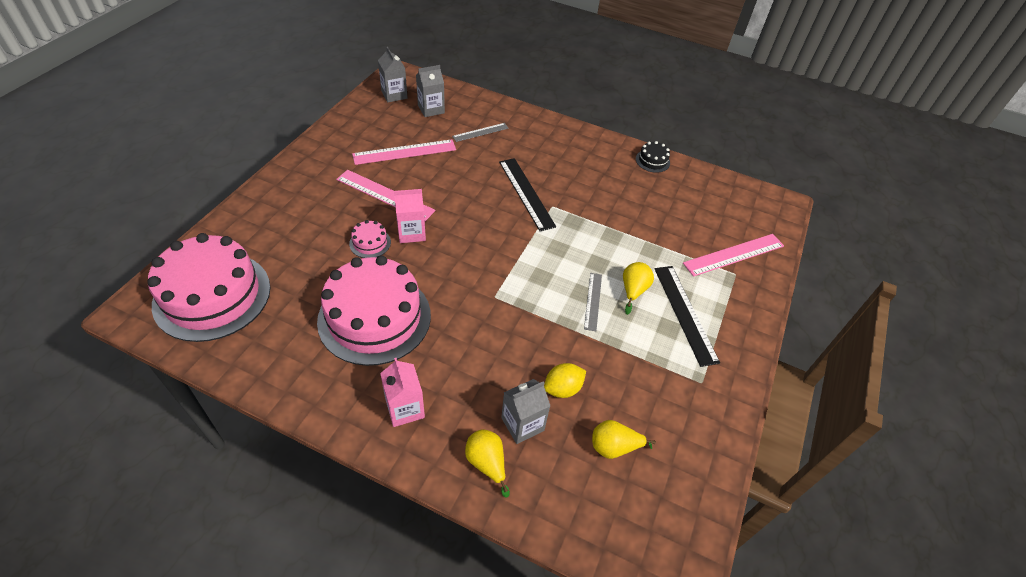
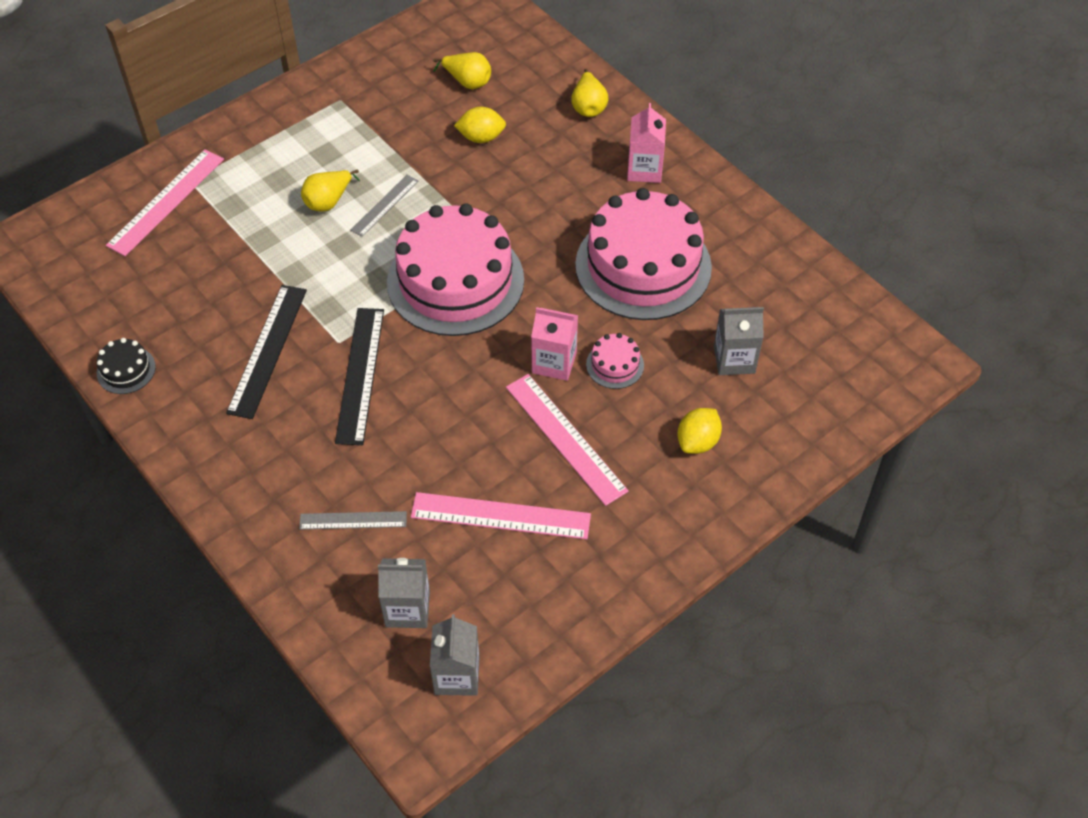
camera: 150 degrees left, 5 degrees up
pink cake [147,233,270,342] -> pink cake moved to [387,204,524,336]
grey carton [501,379,550,444] -> grey carton moved to [714,307,764,375]
black ruler [655,266,720,367] -> black ruler moved to [226,285,307,419]
pink ruler [683,234,784,277] -> pink ruler turned 60 degrees counterclockwise [106,149,224,256]
none -> yellow lemon [677,408,722,454]

